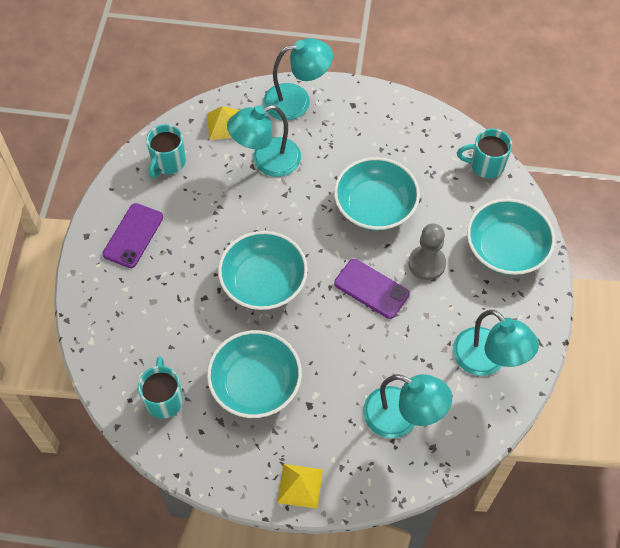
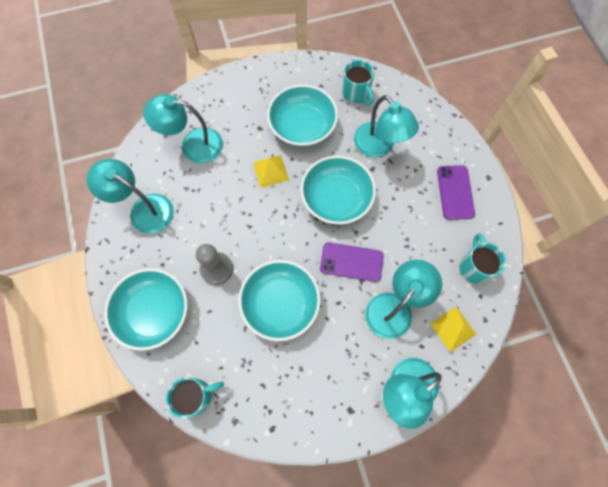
camera: 155 degrees right, 10 degrees up
yellow pyramid [277,464,323,509] -> yellow pyramid moved to [253,155,289,188]
purple phone [334,259,410,319] -> purple phone moved to [320,242,384,282]
none -> turquoise lamp [354,95,419,157]

